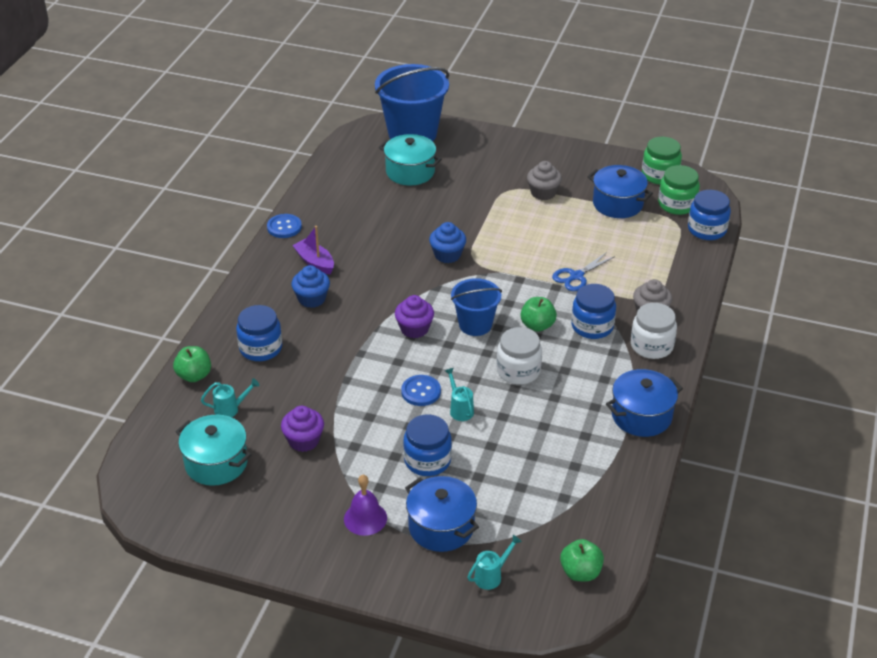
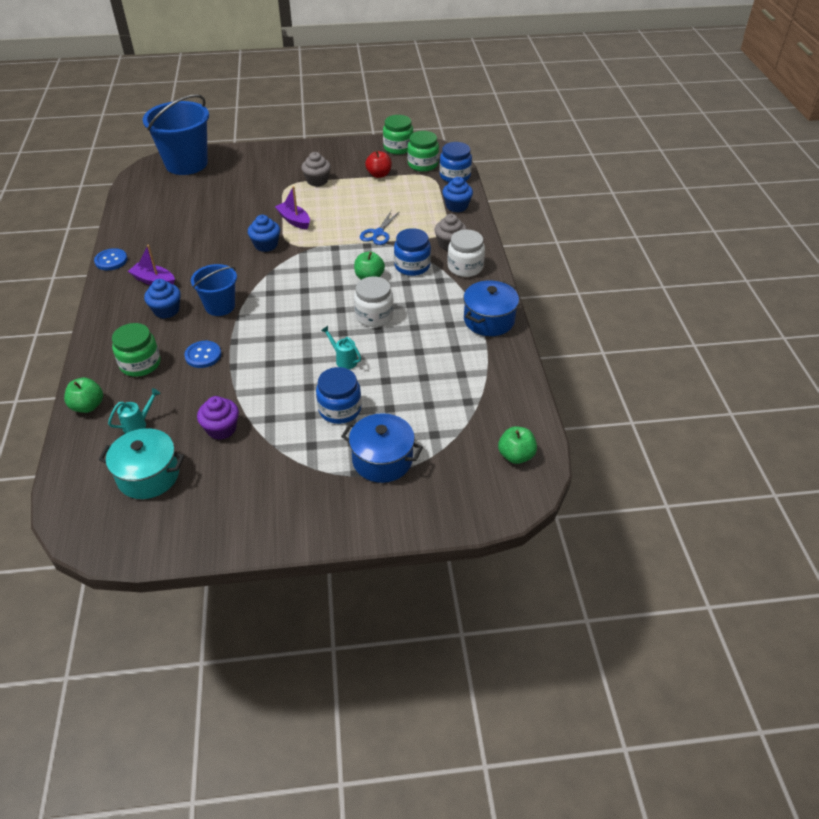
camera: 25 degrees left, 5 degrees up
blue jar [236,305,282,361] -> green jar [112,323,161,377]
purple bell [344,475,387,536] -> none
turquoise pot [379,134,442,185] -> none
purple cupcake [395,295,434,338] -> none
blue button [401,375,441,406] -> blue button moved to [184,341,221,368]
blue bucket [451,278,502,336] -> blue bucket moved to [191,264,237,316]
turquoise watering can [467,535,522,590] -> none
blue pot [588,165,653,218] -> red apple [365,151,392,178]
none -> purple boat [275,186,310,229]
none -> blue cupcake [442,177,473,212]

